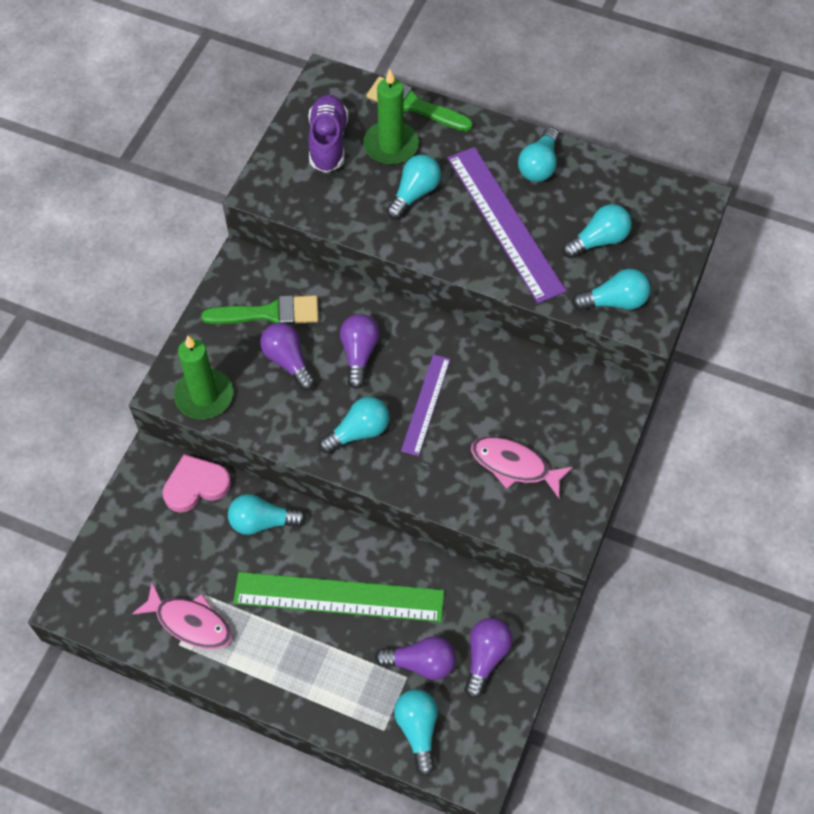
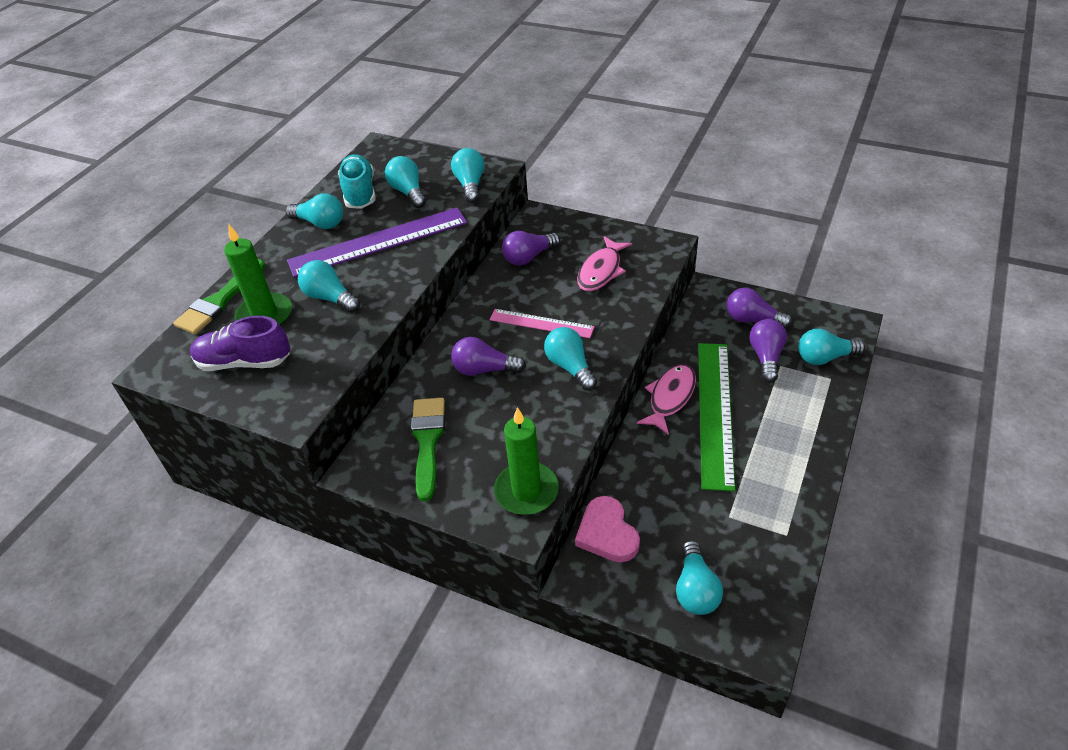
camera: 85 degrees left, 15 degrees down
pink fish [132,583,233,649] -> pink fish moved to [636,364,696,435]
turquoise light bulb [228,494,306,535] -> turquoise light bulb moved to [676,540,723,615]
purple light bulb [260,323,315,390] -> purple light bulb moved to [502,231,560,266]
purple ruler [401,354,450,456] -> pink ruler [490,309,595,338]
none -> turquoise shoe [338,154,376,209]

